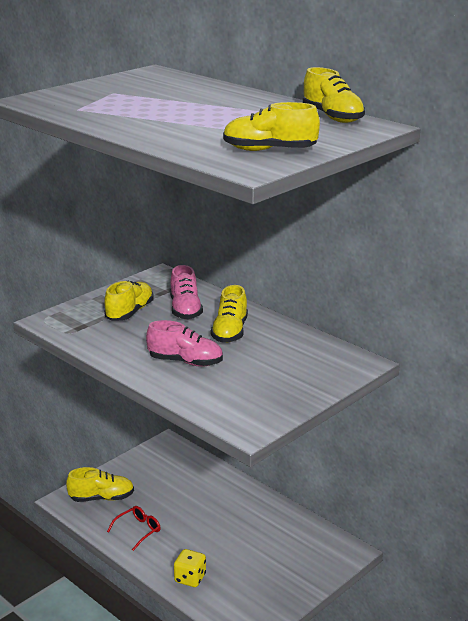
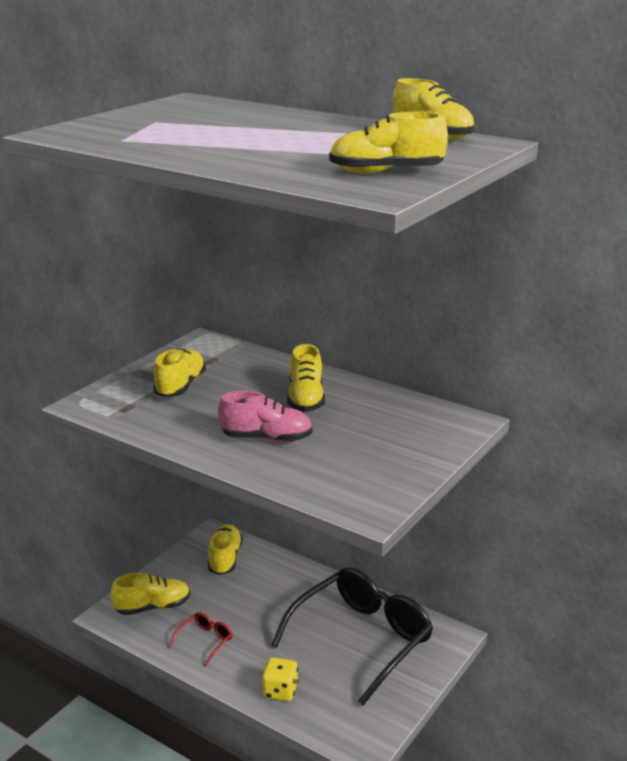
camera: 10 degrees left, 0 degrees up
pink shoe [170,265,203,320] -> none
none -> yellow shoe [208,524,243,575]
none -> black glasses [271,567,433,705]

